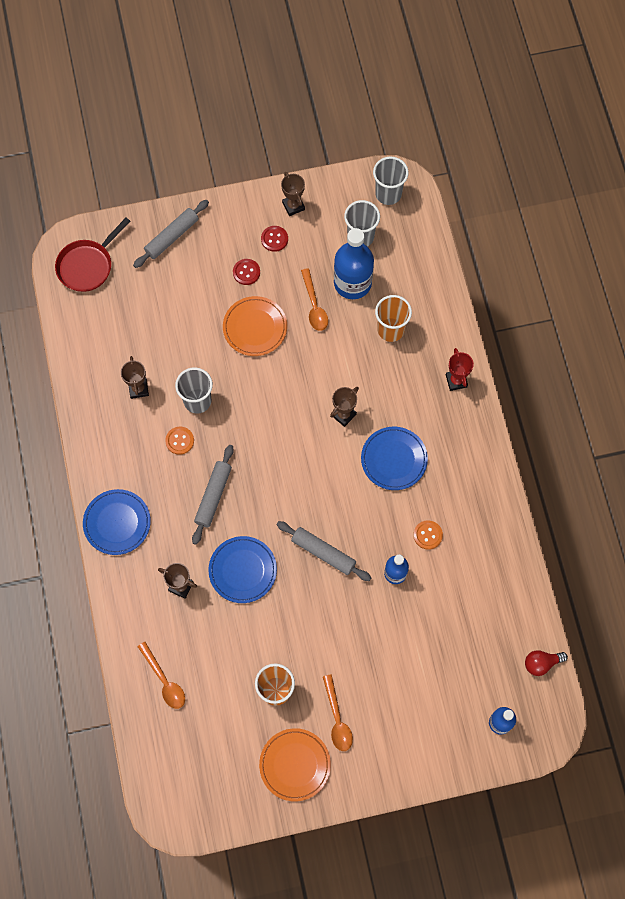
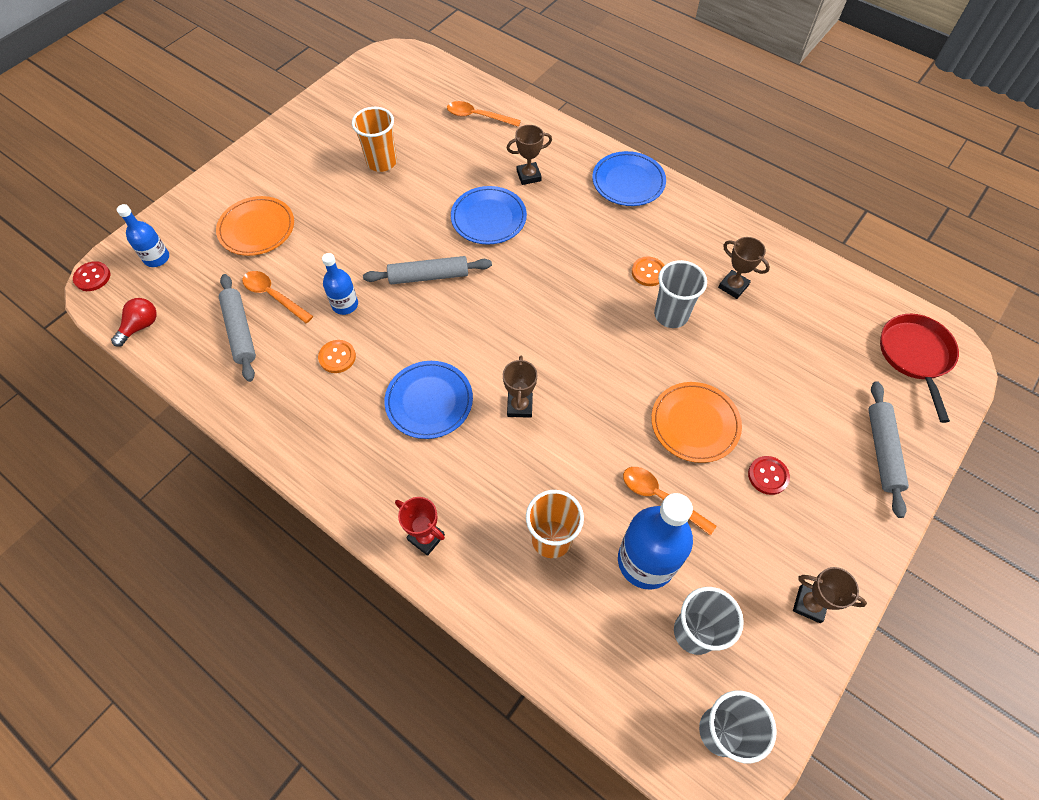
camera: 140 degrees right, 10 degrees down
grey rolling pin [192,445,234,545] -> grey rolling pin moved to [219,274,256,382]
orange plate [259,728,331,801] -> orange plate moved to [216,196,294,256]
red button [261,226,288,252] -> red button moved to [73,261,110,291]
orange spoon [323,675,353,751] -> orange spoon moved to [242,271,313,323]

